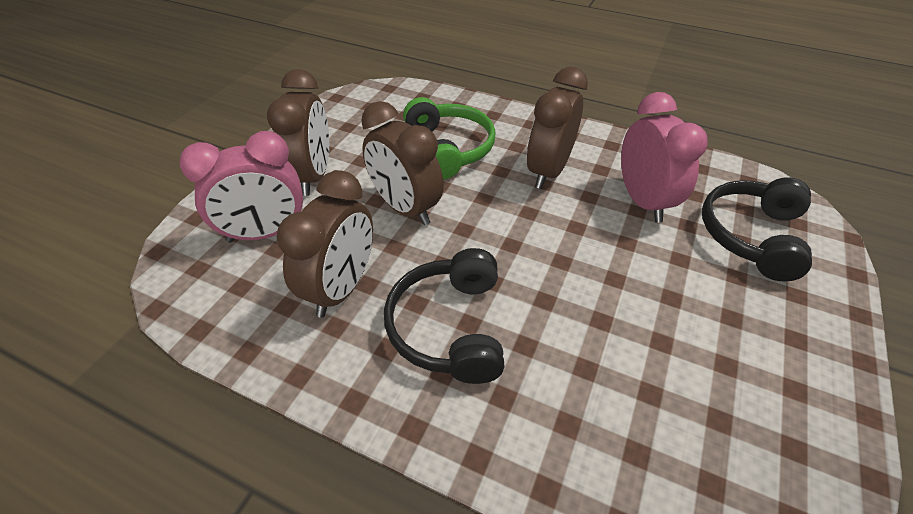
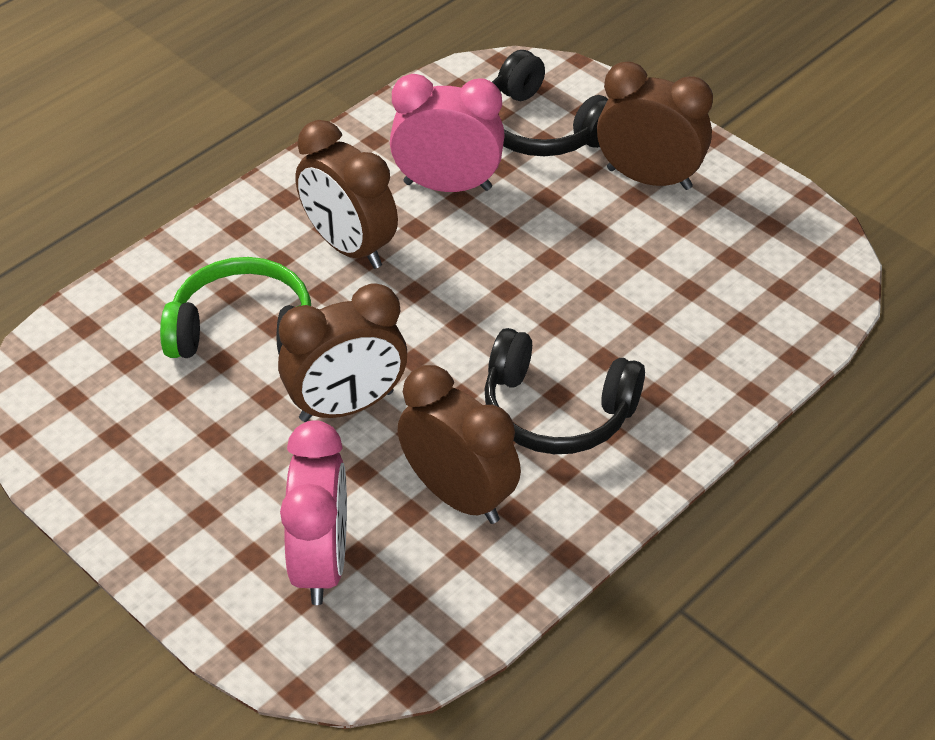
camera: 70 degrees left, 0 degrees up
brown clock [267,69,329,196] -> brown clock moved to [597,61,713,190]

